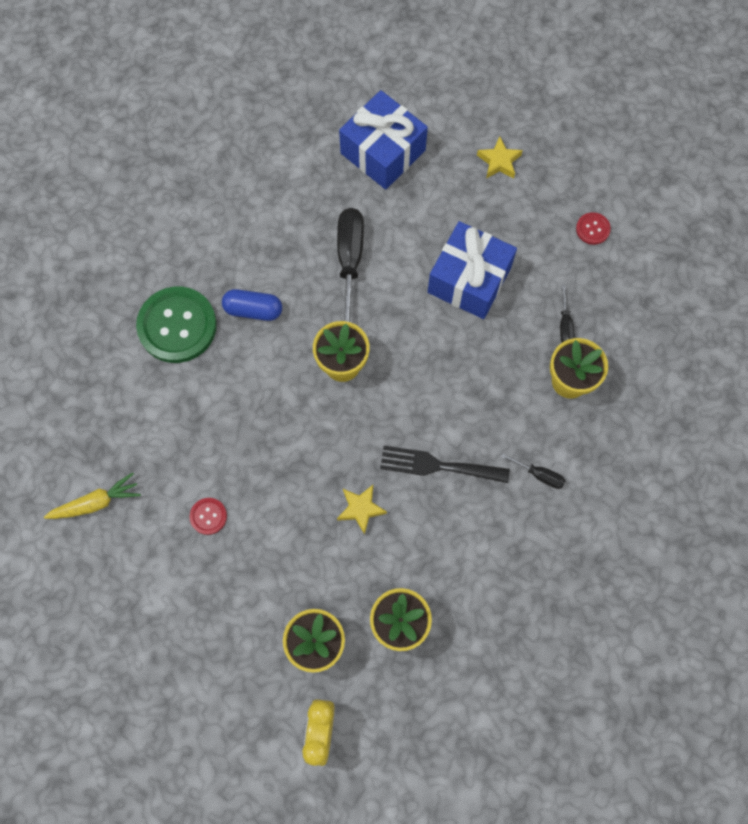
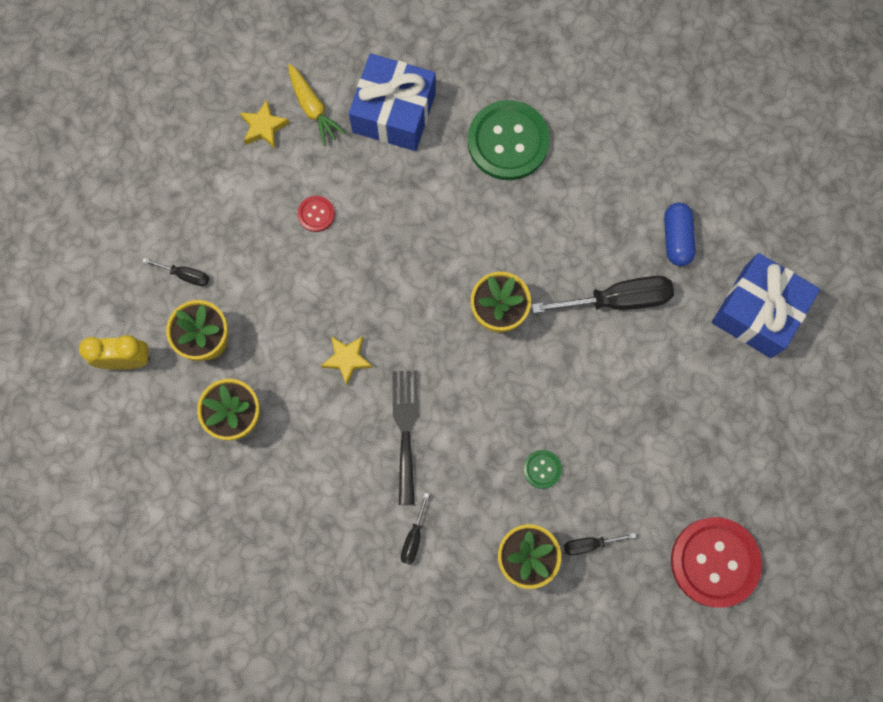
camera: 80 degrees right, 5 degrees up
blue capsule [222,289,282,321] -> blue capsule moved to [664,203,696,266]
blue gift [428,221,517,319] -> blue gift moved to [349,53,436,151]
yellow star [477,136,523,179] -> yellow star moved to [240,100,290,148]
red button [576,212,611,245] -> red button [671,517,762,608], size x2.25
none -> black screwdriver [142,258,209,286]
none -> green button [523,450,562,489]

